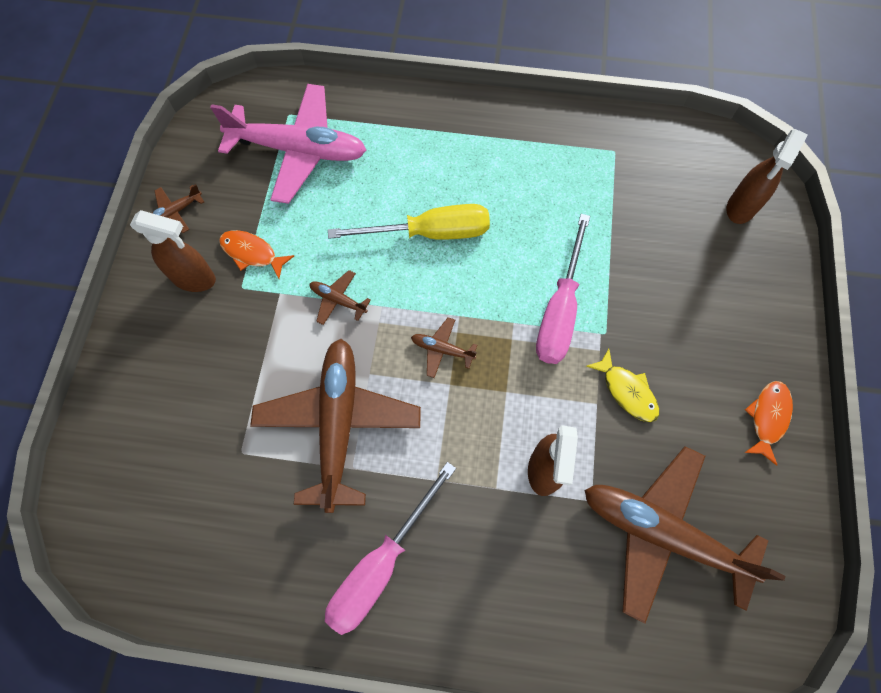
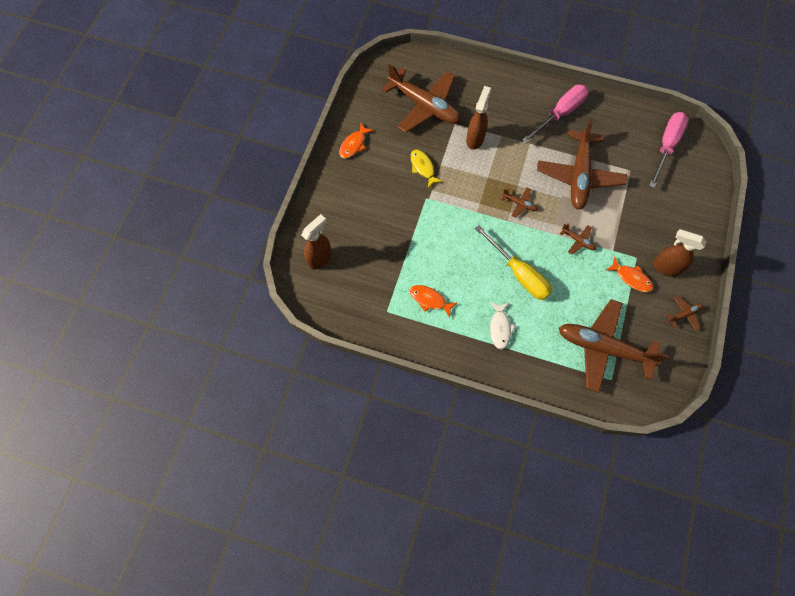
camera: 170 degrees left, 0 degrees up
pink plane [210,84,367,204] -> brown plane [559,299,669,393]
yellow screwdriver [328,204,490,240] -> yellow screwdriver turned 135 degrees counterclockwise [475,225,552,300]
pink screwdriver [536,214,590,364] -> pink screwdriver moved to [649,112,689,188]
none -> orange fish [409,285,458,318]
none -> white fish [490,302,515,349]

